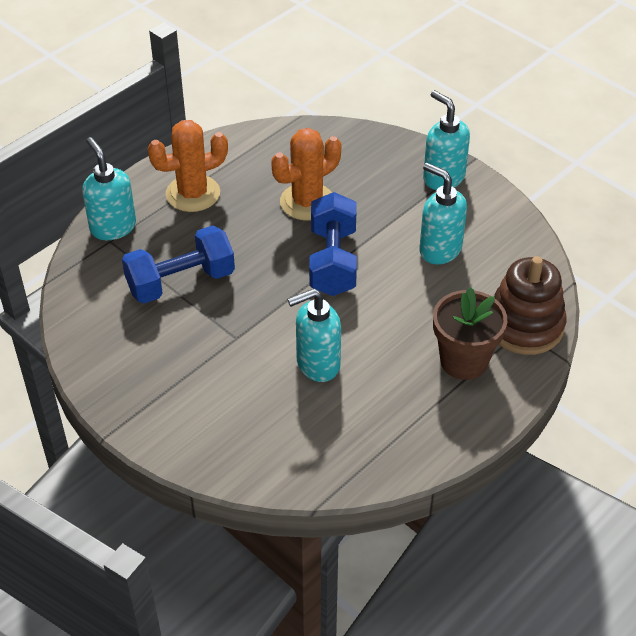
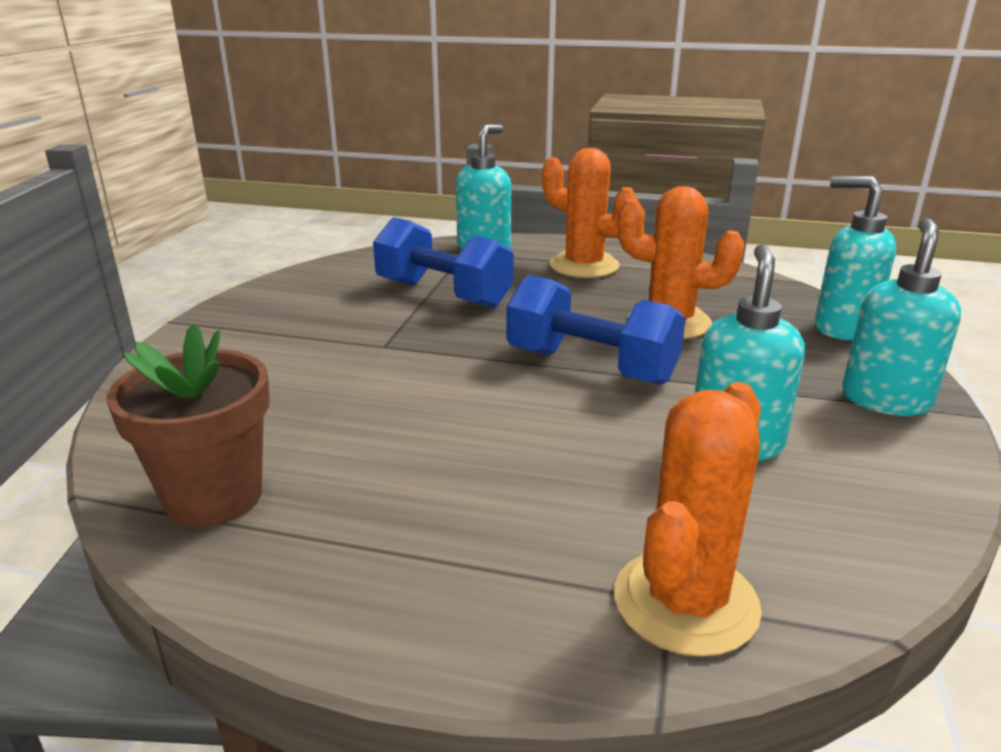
camera: 60 degrees right, 20 degrees down
turquoise soap dispenser [288,288,341,382] -> turquoise soap dispenser moved to [815,176,896,340]
blue dumbbell [309,192,357,296] -> blue dumbbell turned 60 degrees clockwise [506,275,686,385]
brown flower pot [433,287,507,380] -> brown flower pot moved to [107,323,270,527]
brown stacking toy [494,256,566,355] -> orange cactus [614,382,762,657]

